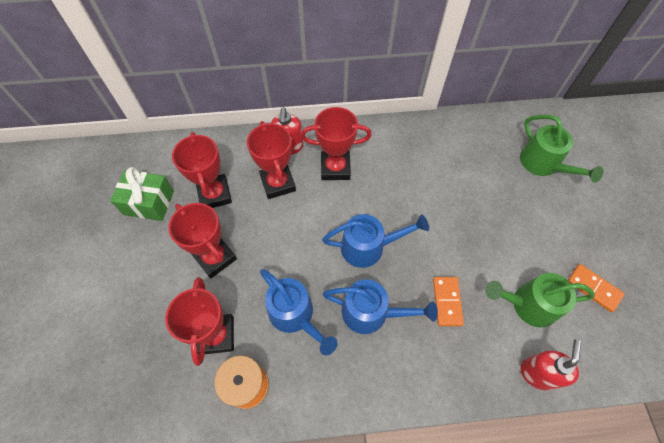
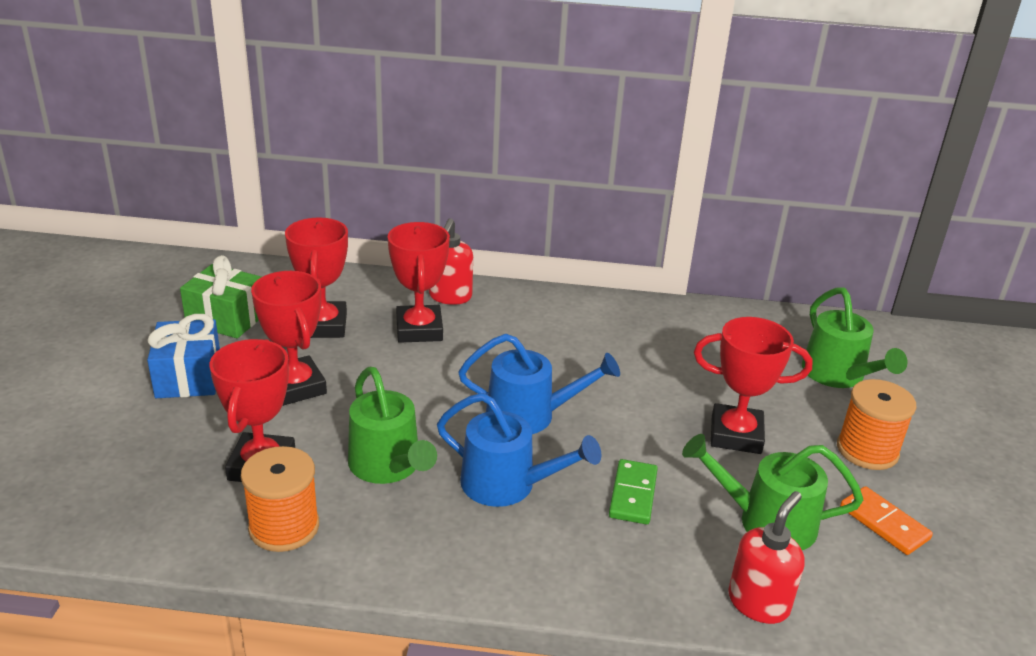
camera: 10 degrees right, 30 degrees down
blue watering can [260,269,337,355] -> green watering can [348,367,437,484]
red trophy [300,107,372,180] -> red trophy moved to [694,317,813,454]
orange domino [433,277,464,326] -> green domino [609,459,658,524]
none -> blue gift [147,314,220,398]
none -> orange spool [837,379,917,470]

